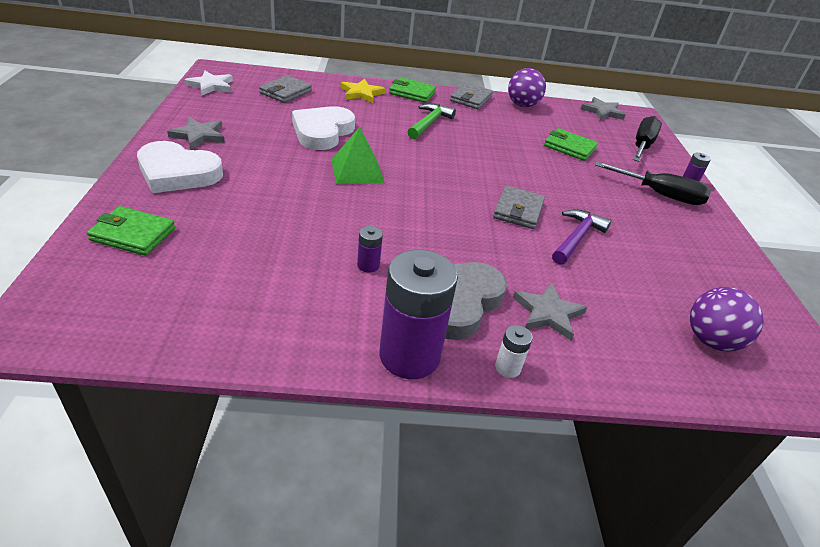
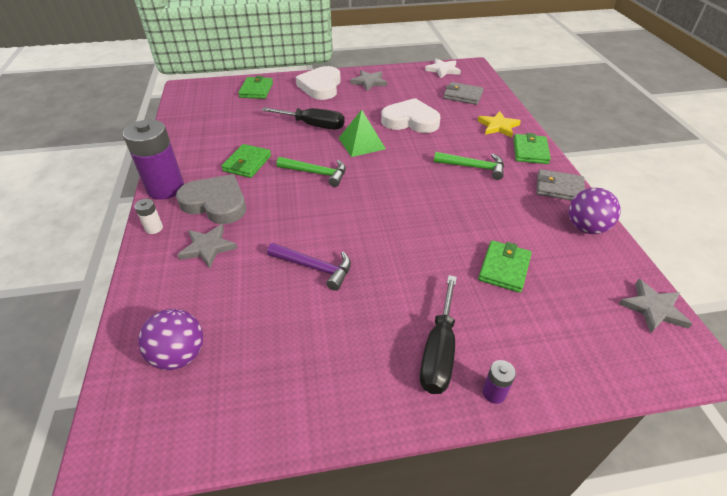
camera: 85 degrees right, 5 degrees up
purple battery [357,226,383,273] -> green wallet [221,144,271,178]
grey wallet [493,185,545,229] -> none
black screwdriver [633,116,662,162] -> black screwdriver moved to [262,107,345,129]
none -> green hammer [277,157,346,187]

